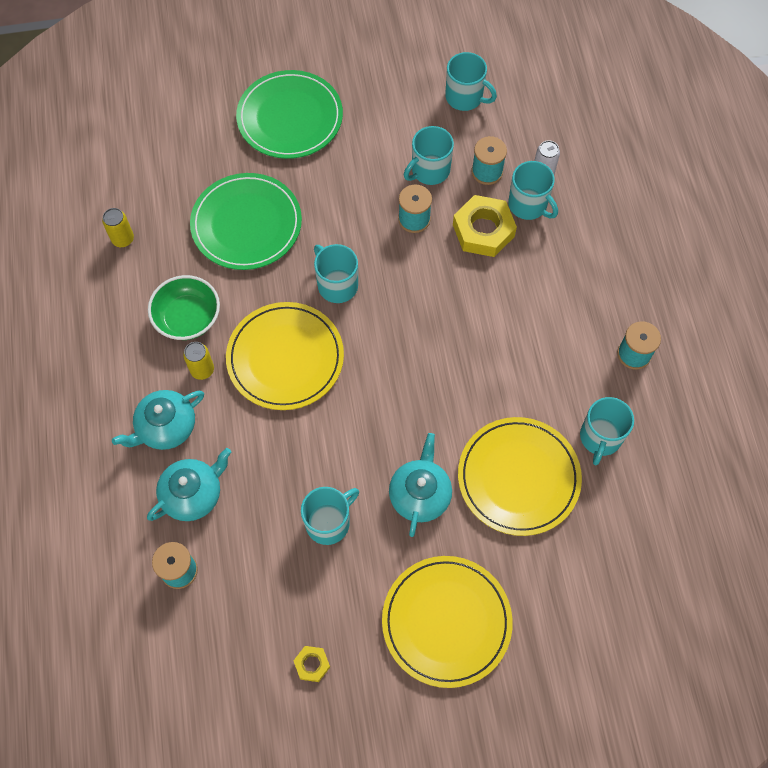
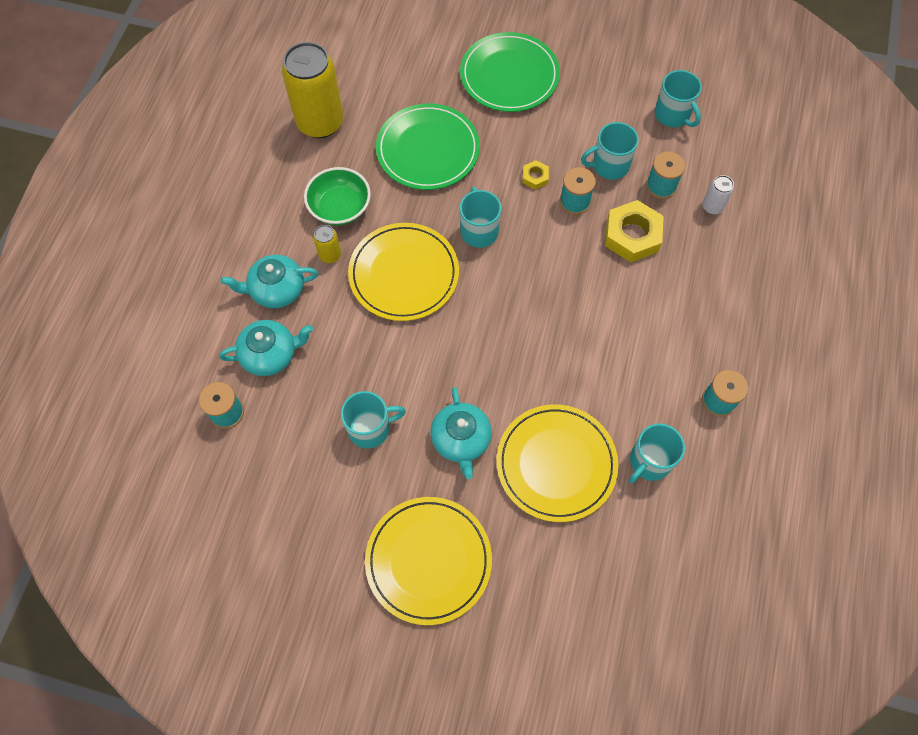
camera: 25 degrees right, 0 degrees up
yellow can [102,208,134,247] -> yellow can [282,42,343,138], size x2.28
yellow nut [293,646,330,682] -> yellow nut moved to [523,160,549,190]
turquoise teapot [389,433,452,537] -> turquoise teapot turned 135 degrees clockwise [431,387,492,479]
turquoise mug [508,161,558,220] -> none

